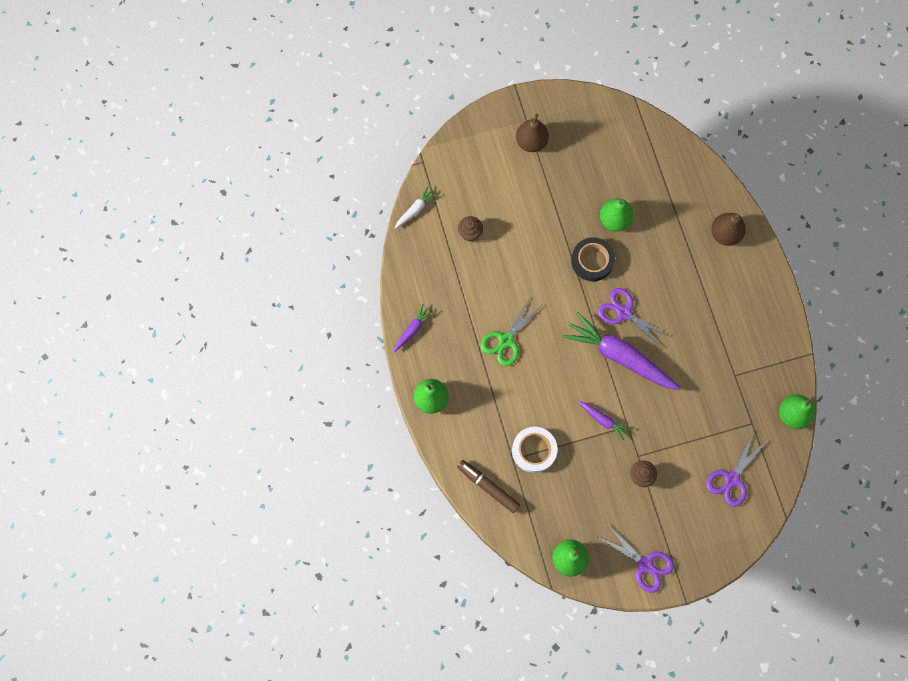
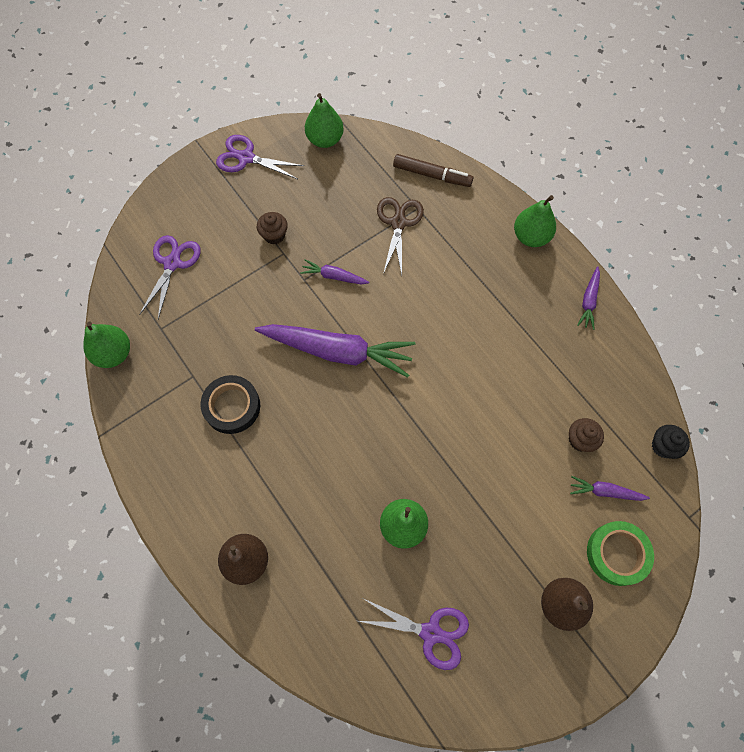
camera: 160 degrees right, 5 degrees down
white carrot [395,186,437,229] -> black cupcake [652,425,690,459]
green scissors [480,297,542,366] -> none
white tape [512,427,557,473] -> brown scissors [377,197,424,275]
black tape [571,237,615,281] -> black tape moved to [200,375,260,434]
purple scissors [598,288,671,347] -> purple scissors moved to [359,599,469,670]
none -> purple carrot [570,476,650,501]
none -> green tape [587,521,654,586]

